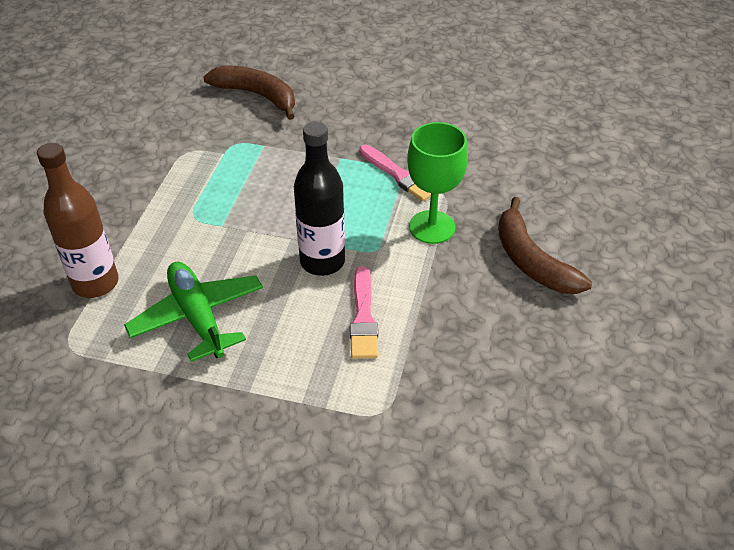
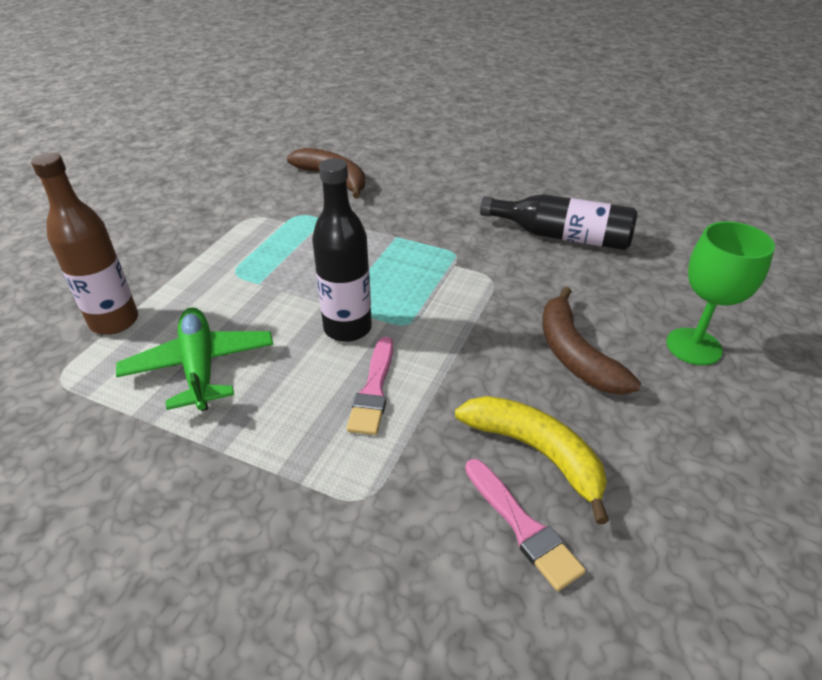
camera: 10 degrees right, 5 degrees down
pink brush [359,144,431,202] -> pink brush moved to [465,459,586,591]
green goblet [407,122,468,244] -> green goblet moved to [666,221,775,365]
none -> yellow banana [455,396,609,524]
none -> black bottle [480,194,638,250]

